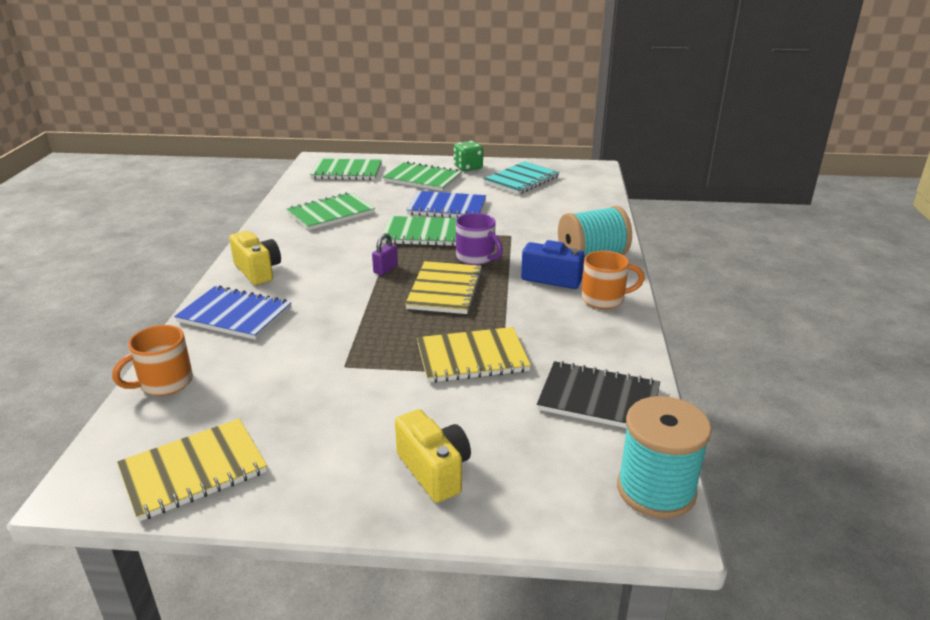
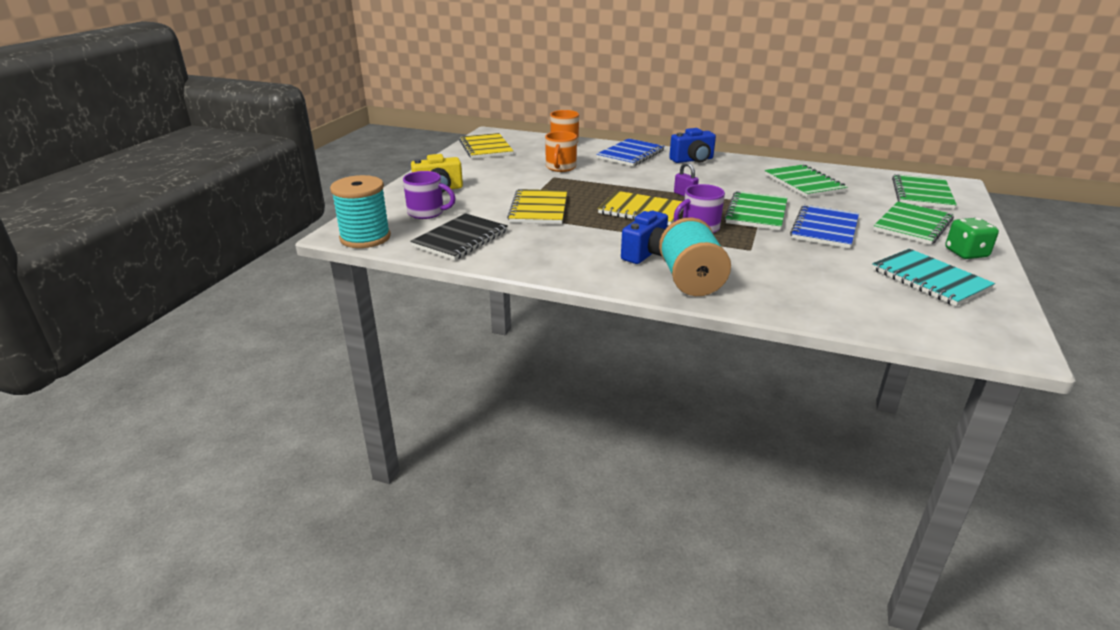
camera: 105 degrees right, 0 degrees up
yellow camera [229,231,281,285] -> blue camera [669,128,716,163]
orange mug [581,251,645,309] -> orange mug moved to [545,131,577,172]
none -> purple mug [403,171,456,219]

